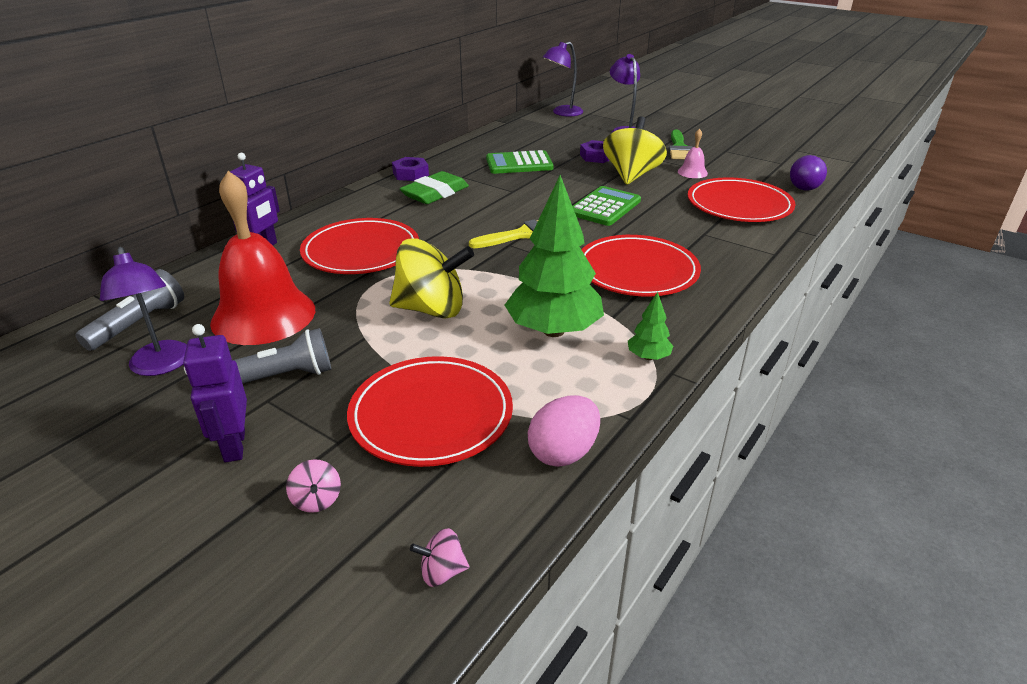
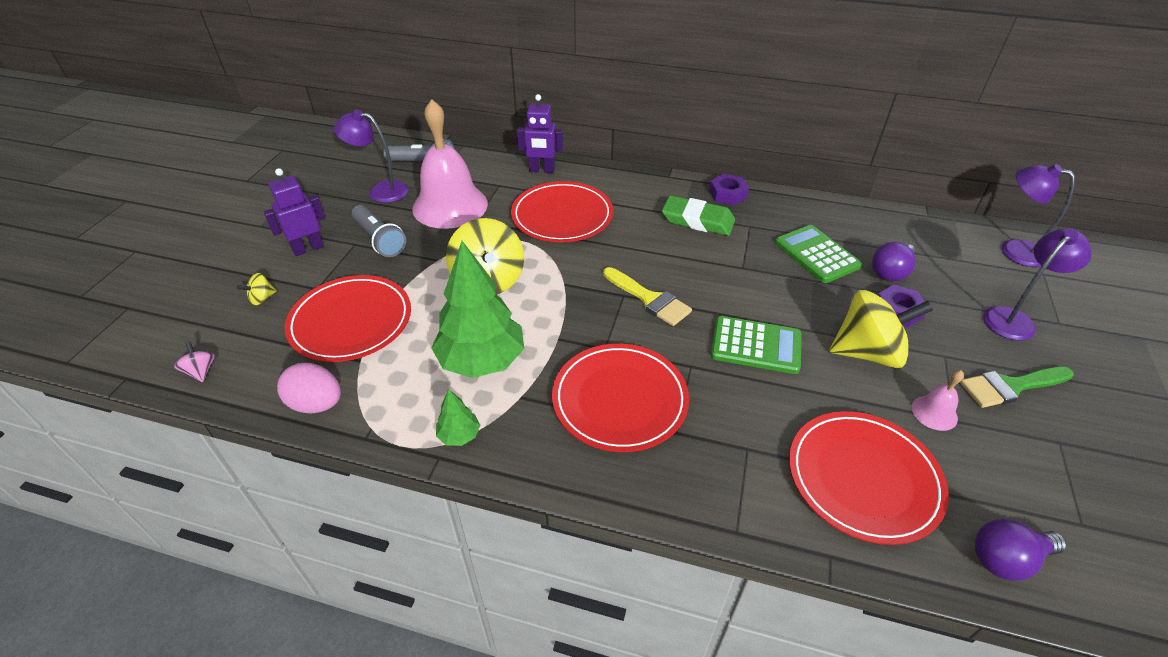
camera: 70 degrees right, 10 degrees up
purple lamp [100,247,187,376] -> purple lamp turned 60 degrees clockwise [334,110,408,203]
red bell [210,171,315,345] -> pink bell [412,99,488,229]
pink spinning top [286,459,341,513] -> yellow spinning top [237,273,277,305]
none -> purple light bulb [872,242,916,282]

